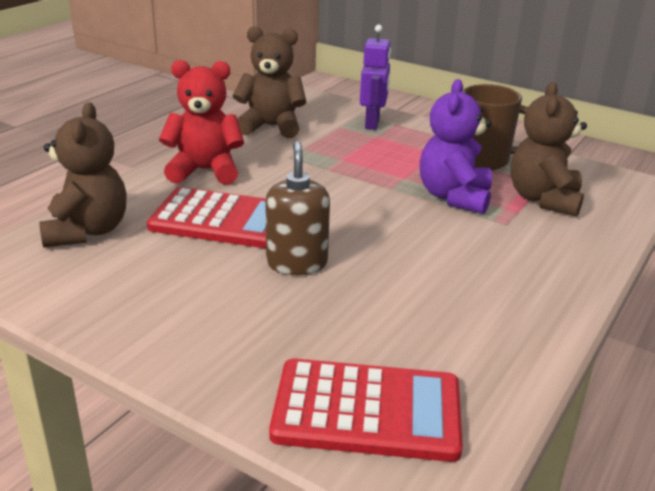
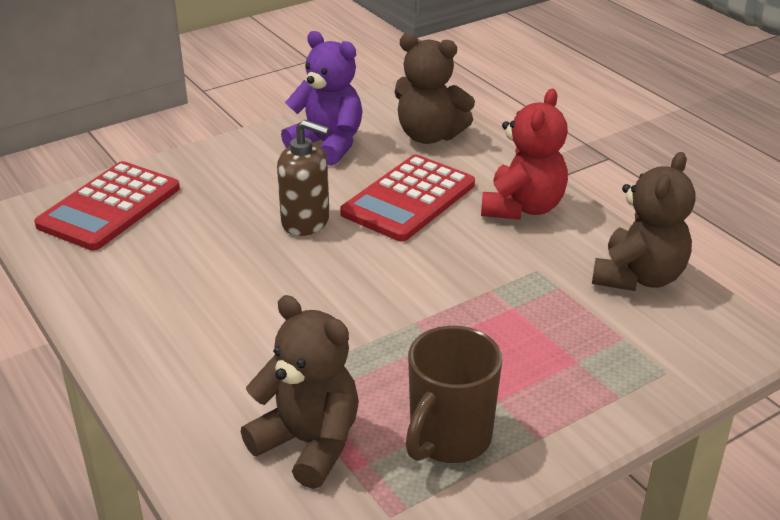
camera: 115 degrees right, 5 degrees up
purple robot [360,25,391,130] -> none
purple teddy bear [420,79,492,214] -> purple teddy bear moved to [281,31,362,166]

